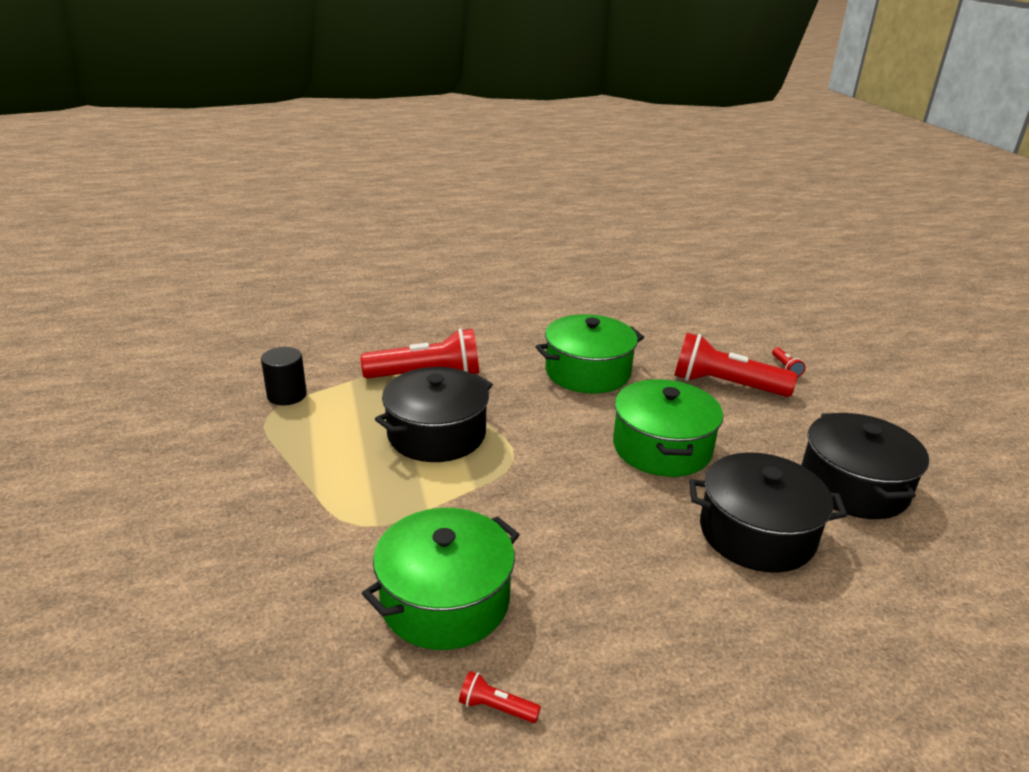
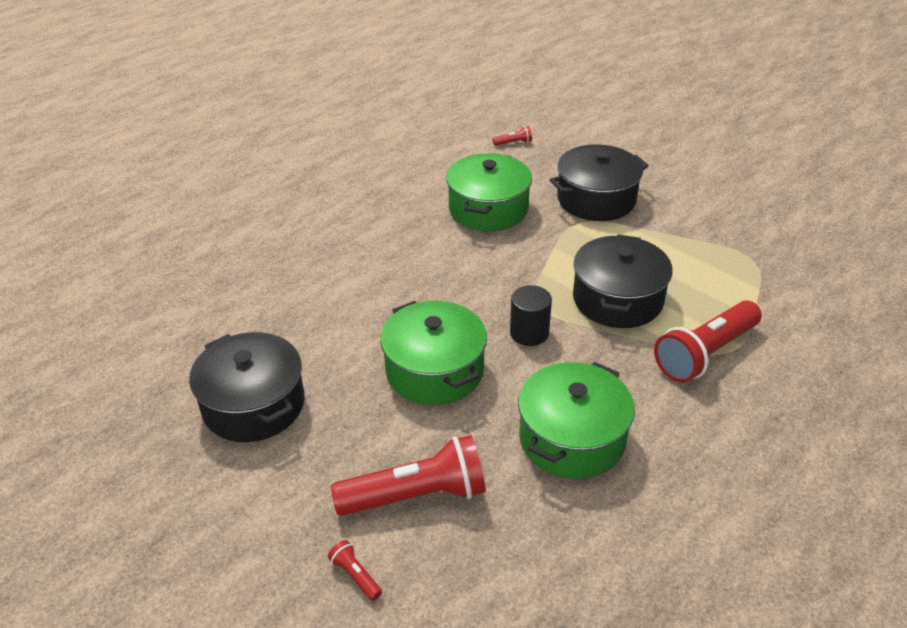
camera: 150 degrees right, 10 degrees up
black cylinder [261,347,307,405] -> black cylinder moved to [510,285,552,346]
red flashlight [459,671,541,723] -> red flashlight moved to [492,126,532,146]
black pot [689,452,847,573] -> black pot moved to [550,144,649,221]

